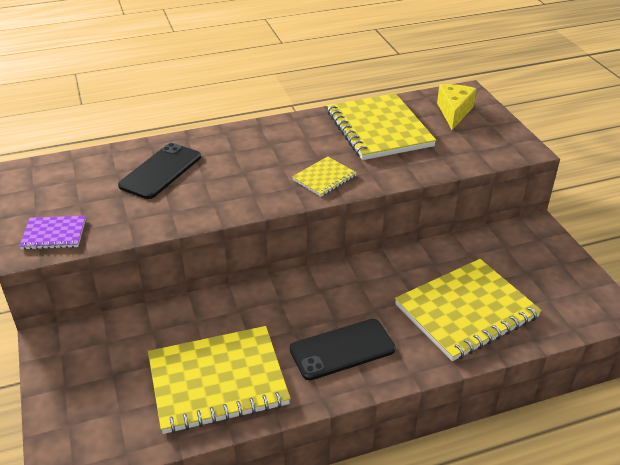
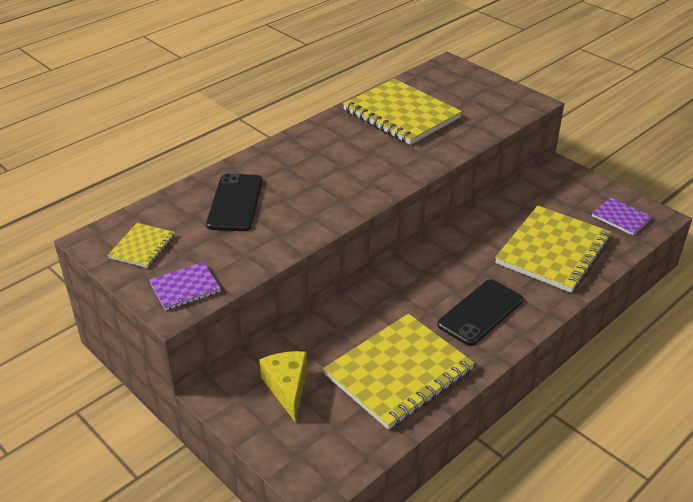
camera: 25 degrees left, 0 degrees up
yellow notebook [292,157,357,197] -> yellow notebook moved to [108,223,175,268]
yellow cheese [437,84,476,130] -> yellow cheese moved to [259,351,307,422]
none -> purple notebook [592,197,652,235]

